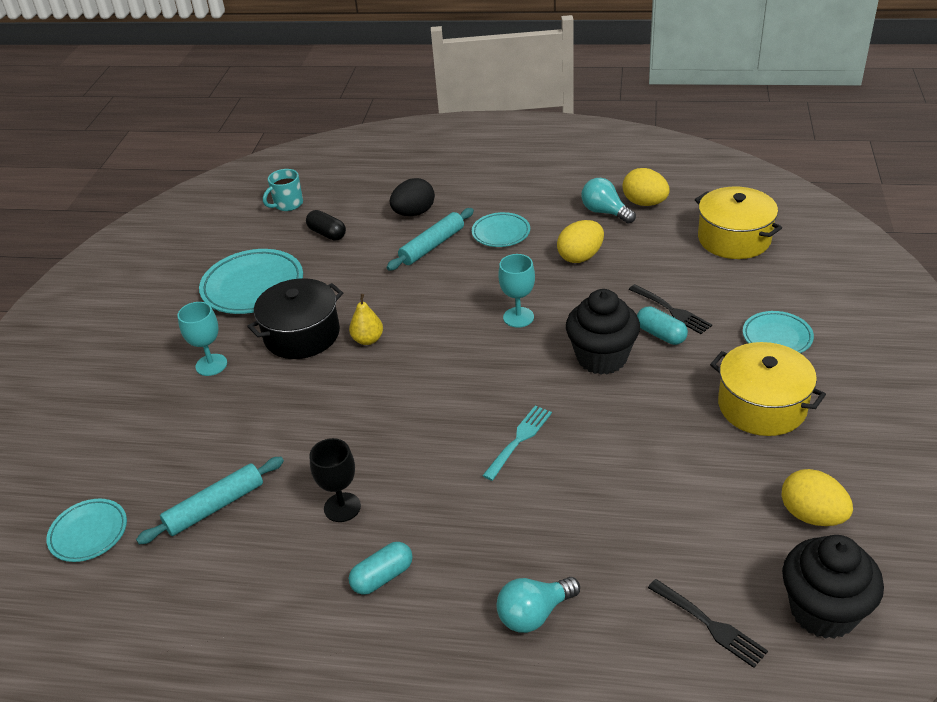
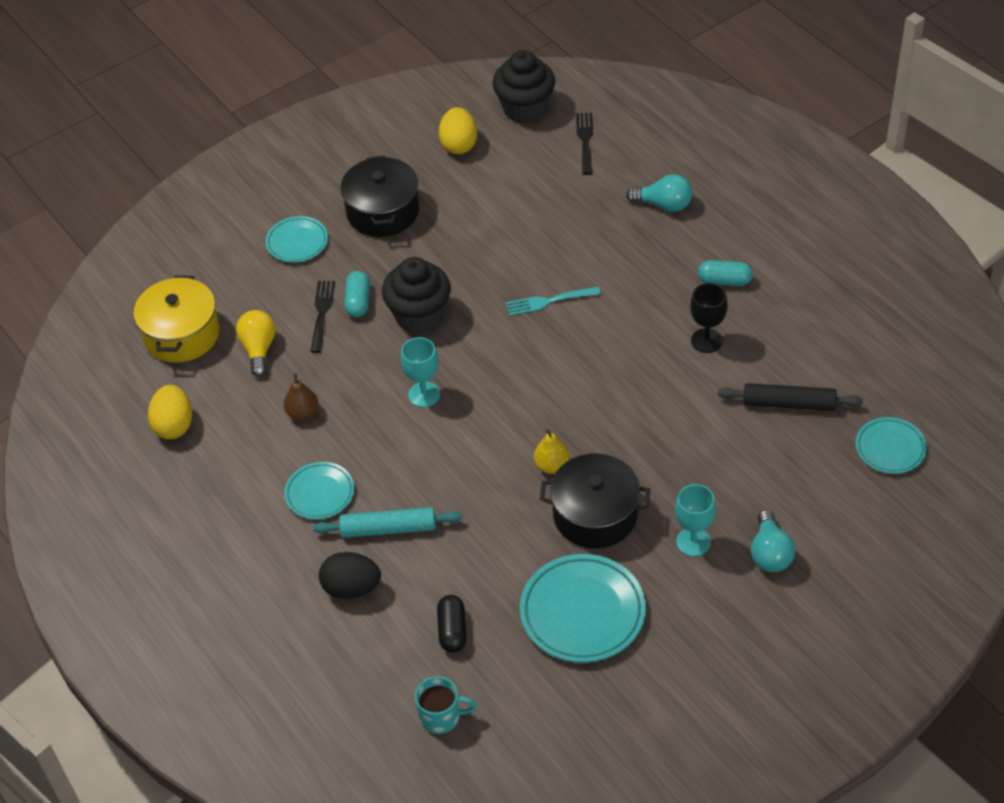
camera: 135 degrees left, 10 degrees up
turquoise rolling pin [136,457,284,544] -> black rolling pin [718,383,863,411]
yellow egg [557,220,604,263] -> brown pear [284,373,318,420]
turquoise light bulb [581,178,636,224] -> turquoise light bulb moved to [751,510,795,572]
yellow pot [710,342,826,436] -> black pot [340,155,419,237]
none -> yellow light bulb [236,310,276,377]

